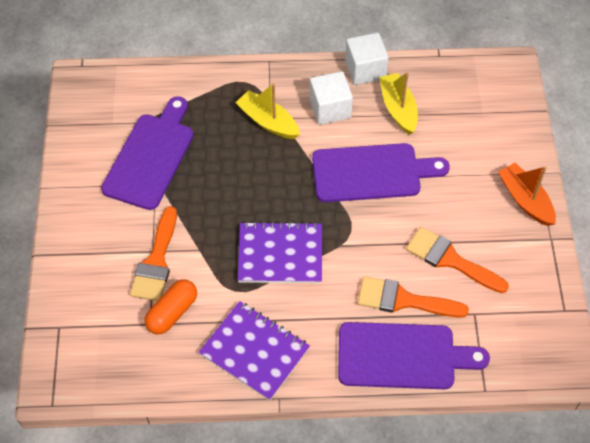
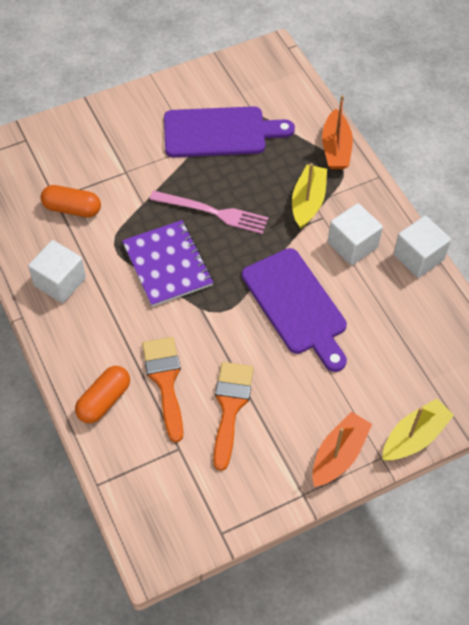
camera: 65 degrees right, 0 degrees up
orange brush [130,206,177,301] -> none
purple notebook [199,301,310,400] -> white cube [28,240,86,303]
purple cutting board [338,322,490,389] -> orange capsule [75,366,130,423]
yellow boat [379,72,418,135] -> yellow boat moved to [382,398,454,461]
none -> pink fork [149,190,268,234]
none -> orange boat [322,95,353,169]

